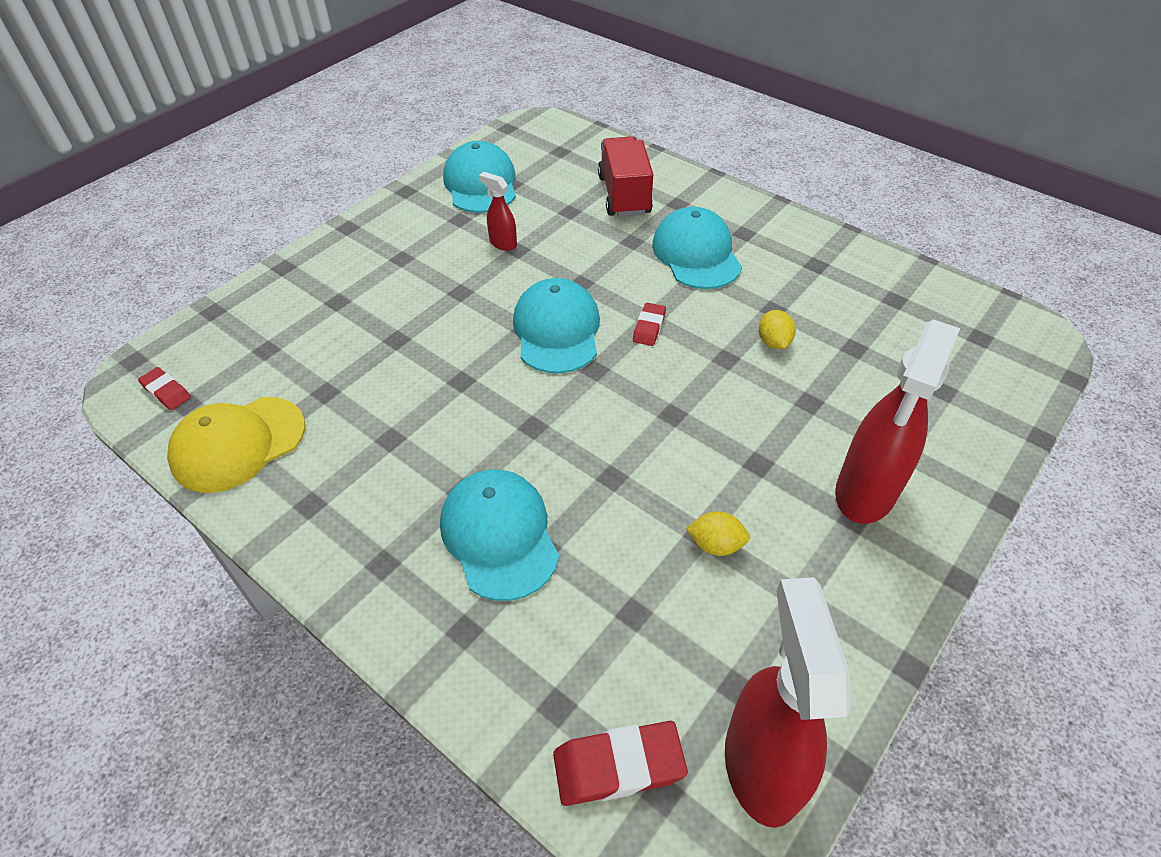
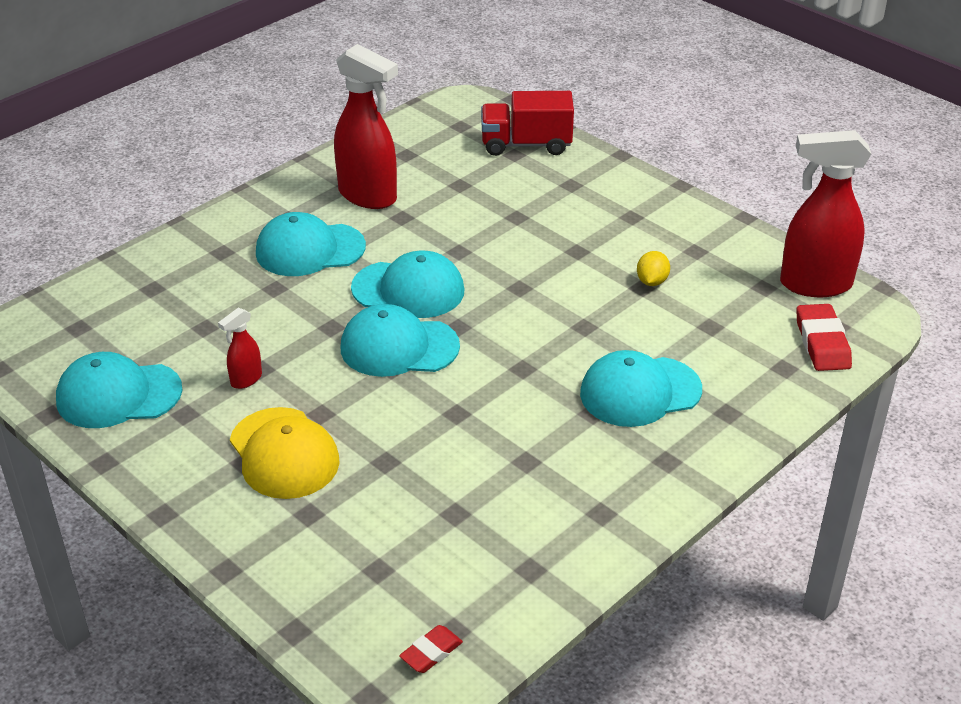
camera: 85 degrees left, 10 degrees down
yellow cap [167,397,305,493] -> yellow cap moved to [230,407,340,499]
red truck [598,136,653,217] -> red truck moved to [481,91,574,156]
red eraser [633,303,666,346] -> turquoise cap [351,251,464,318]
yellow lemon [759,310,796,349] -> none
red spray bottle [835,319,960,524] -> red spray bottle moved to [334,44,398,209]

